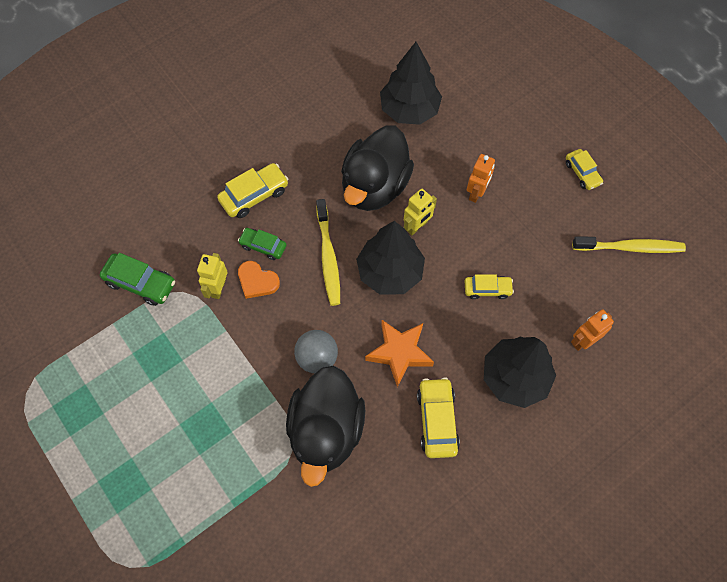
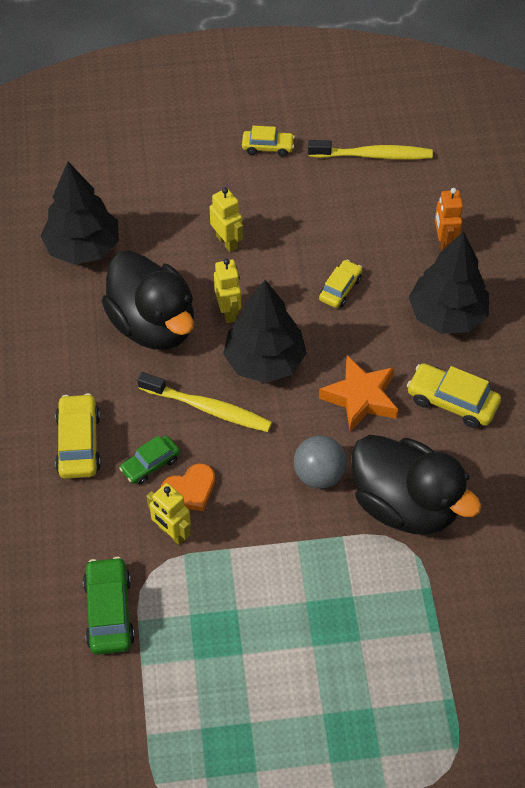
camera: 60 degrees left, 10 degrees down
green car [100,253,175,306] -> green car turned 60 degrees counterclockwise [83,557,135,655]
orange robot [467,154,495,203] -> yellow robot [209,187,243,252]
yellow toothbrush [572,236,686,253] -> yellow toothbrush turned 60 degrees clockwise [308,140,433,160]

